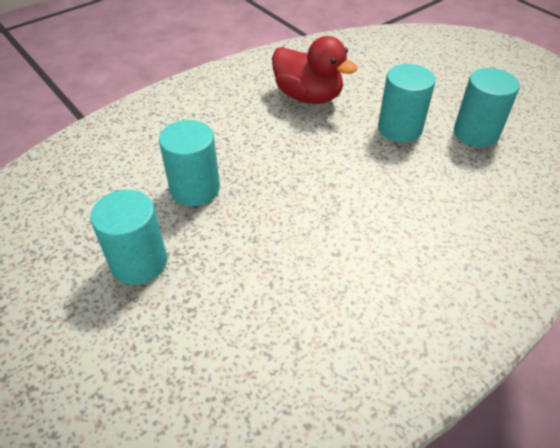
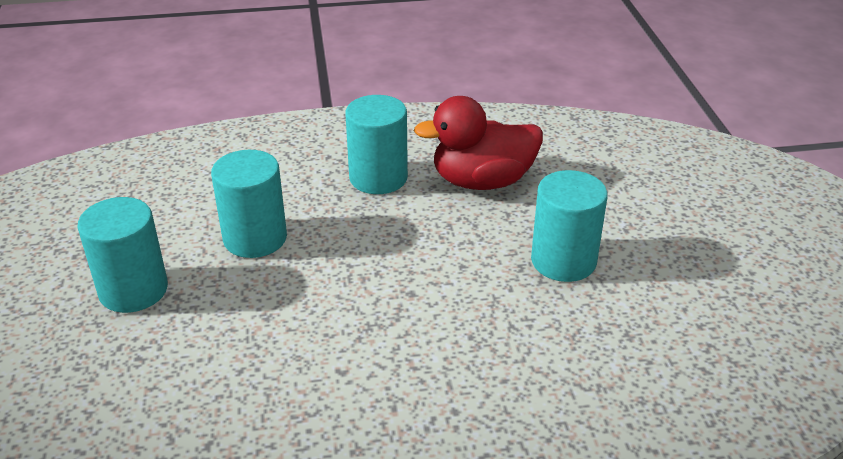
camera: 30 degrees right, 10 degrees down
red duck [272,36,357,104] -> red duck turned 105 degrees clockwise [414,96,543,190]
turquoise cylinder [454,68,520,147] -> turquoise cylinder moved to [345,95,408,194]

